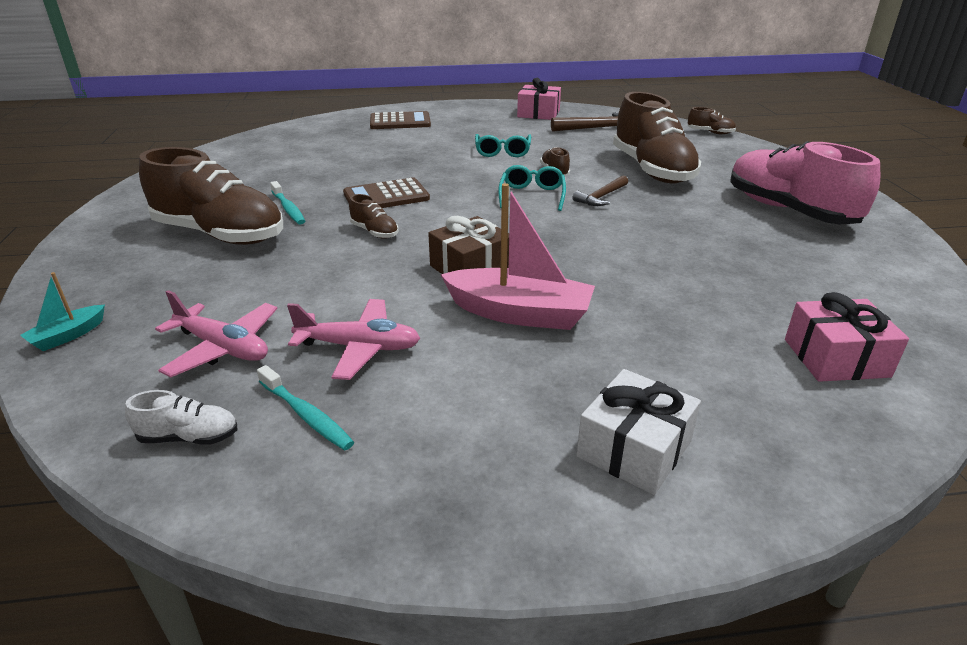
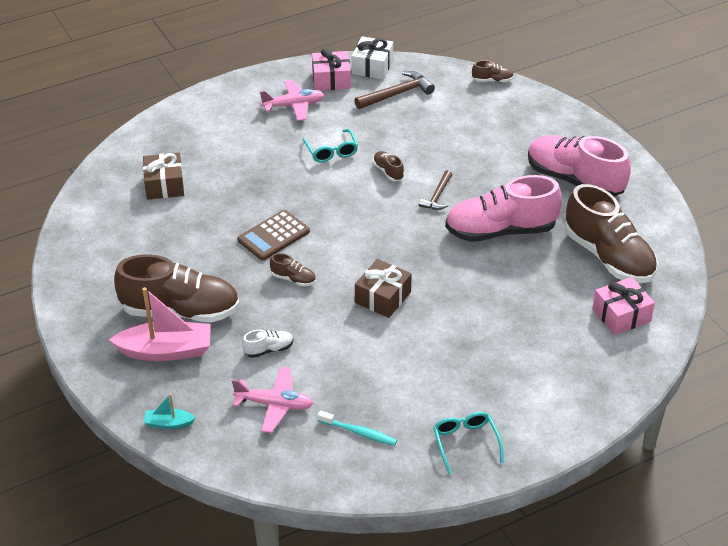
camera: 20 degrees left, 10 degrees up
turquoise boat [20,272,105,351] -> turquoise boat turned 75 degrees clockwise [144,394,196,429]
white shoe [125,390,237,445] -> white shoe moved to [242,330,293,358]
turquoise toothbrush [270,181,305,225] -> none
pink plane [287,299,420,380] -> pink plane moved to [260,80,324,121]
brown calculator [370,111,431,129] -> none
pink boat [440,183,595,330] -> pink boat moved to [109,287,211,361]
turquoise glasses [498,165,566,211] -> turquoise glasses moved to [433,412,504,474]
white gift [576,369,701,495] -> white gift moved to [352,37,393,79]
brown shoe [613,92,701,183] -> brown shoe moved to [565,184,658,283]
none -> brown gift [143,153,184,200]
none -> pink shoe [445,175,562,242]

